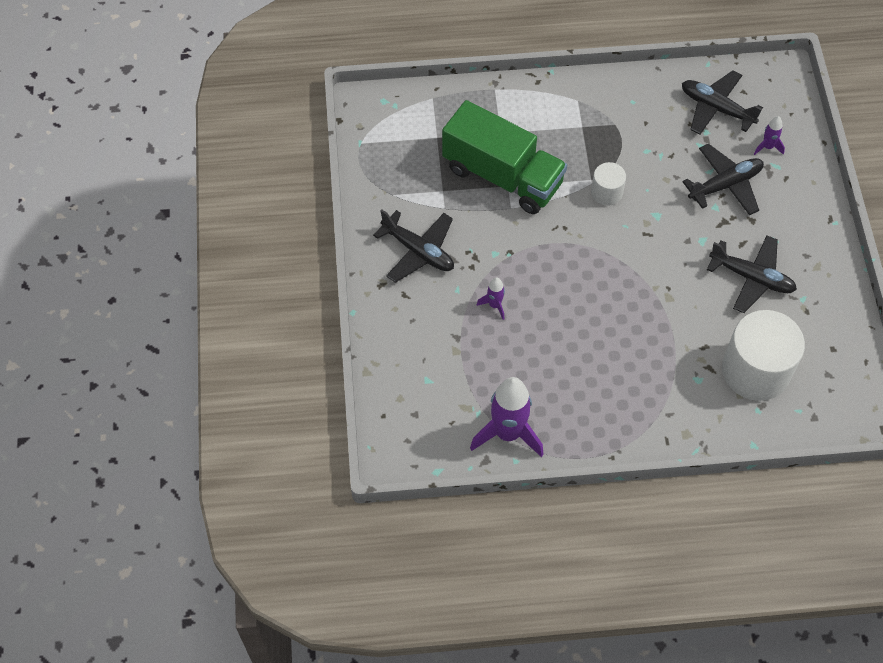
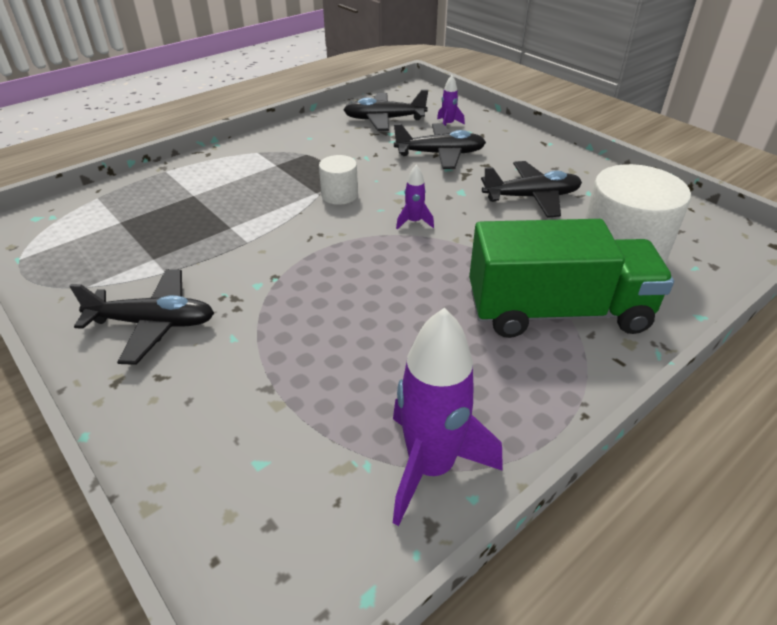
camera: 35 degrees left, 20 degrees down
green truck [442,100,567,214] -> green truck moved to [469,219,674,338]
purple rocket [477,277,505,320] -> purple rocket moved to [396,165,434,229]
black plane [682,144,764,215] -> black plane turned 60 degrees clockwise [394,123,486,169]

